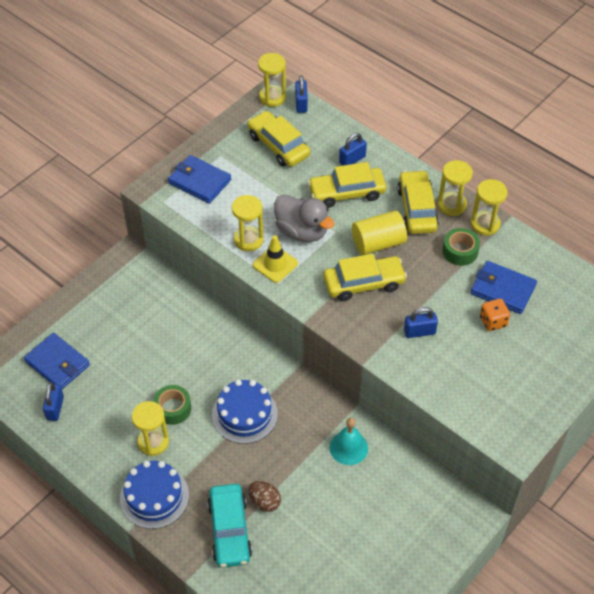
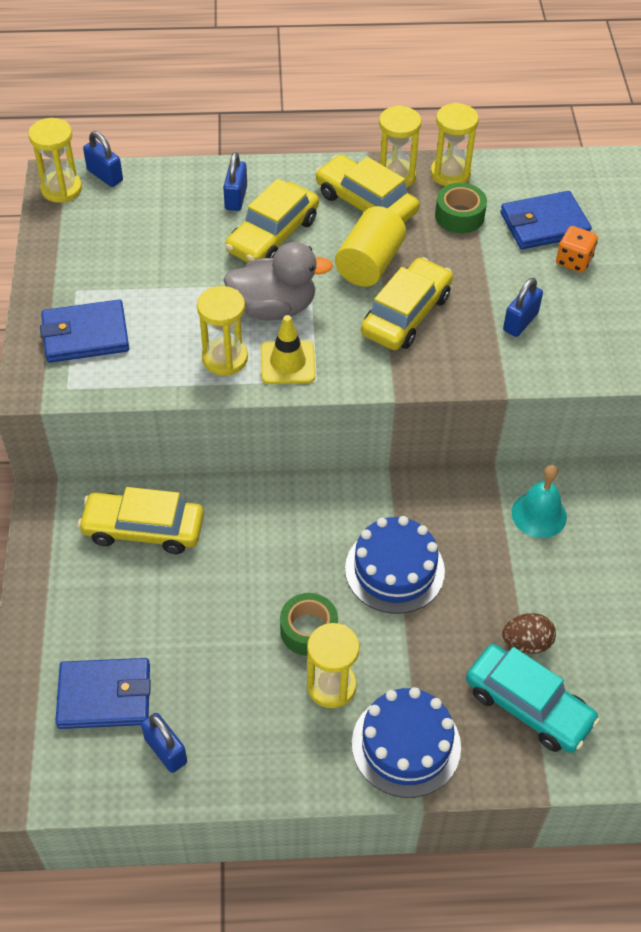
camera: 45 degrees left, 0 degrees up
yellow car [247,111,310,167] -> yellow car moved to [78,487,204,554]

